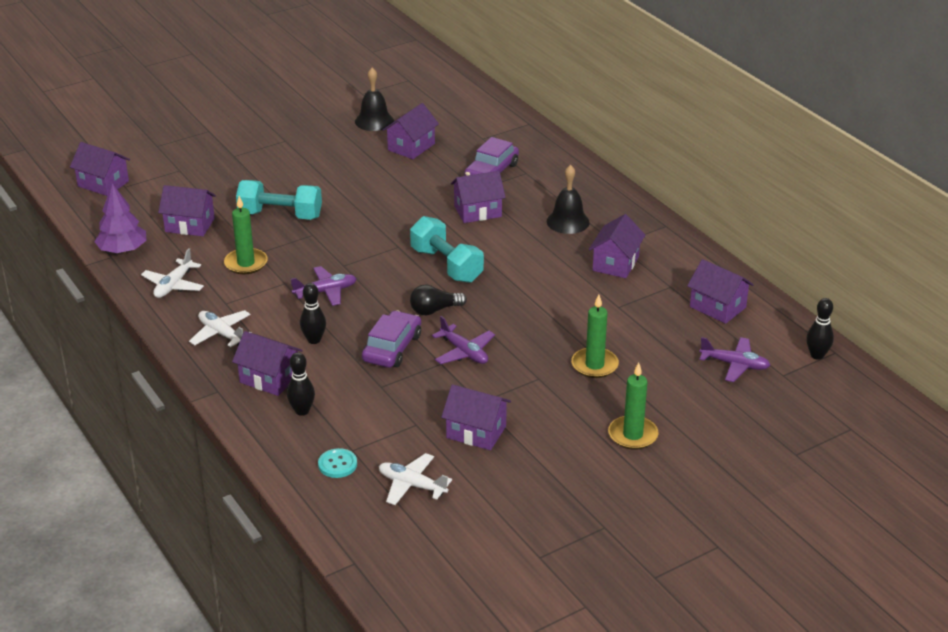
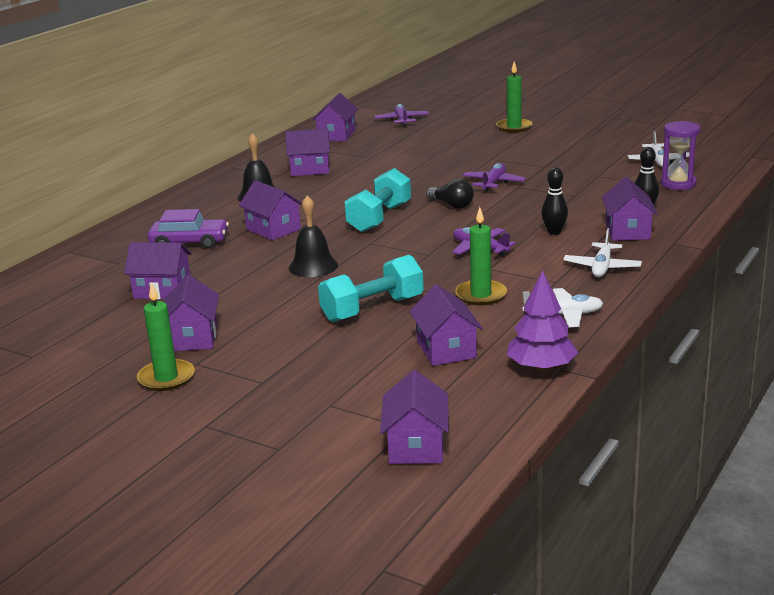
camera: 115 degrees left, 10 degrees down
turquoise dumbbell [236,180,322,220] -> turquoise dumbbell turned 75 degrees clockwise [318,255,424,322]
turquoise button [318,448,357,478] -> purple hourglass [661,121,700,190]
black bell [355,68,394,131] -> black bell moved to [289,195,338,277]
purple car [362,310,421,368] -> none
purple house [441,384,511,450] -> purple house moved to [164,275,219,351]
green candle [571,295,619,378] -> green candle moved to [137,282,195,391]
black bowling pin [806,298,834,360] -> none

